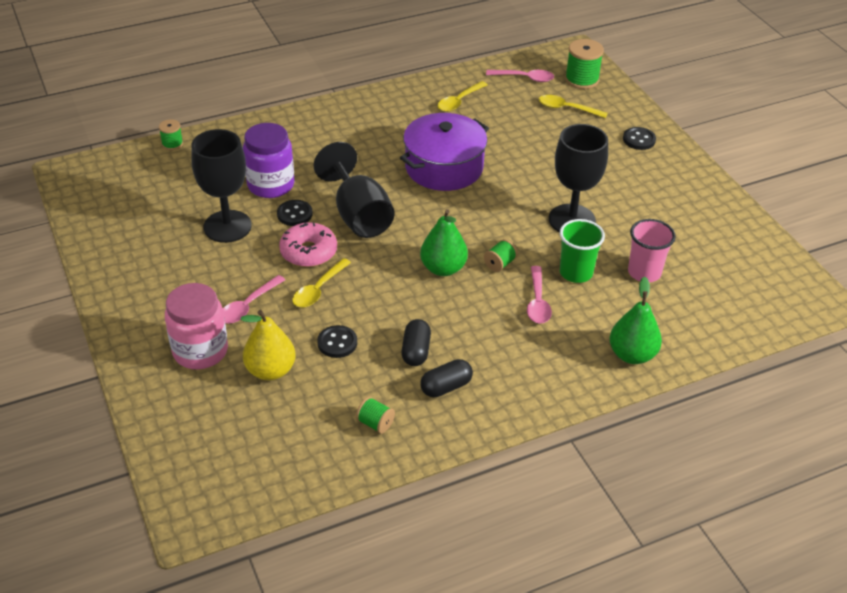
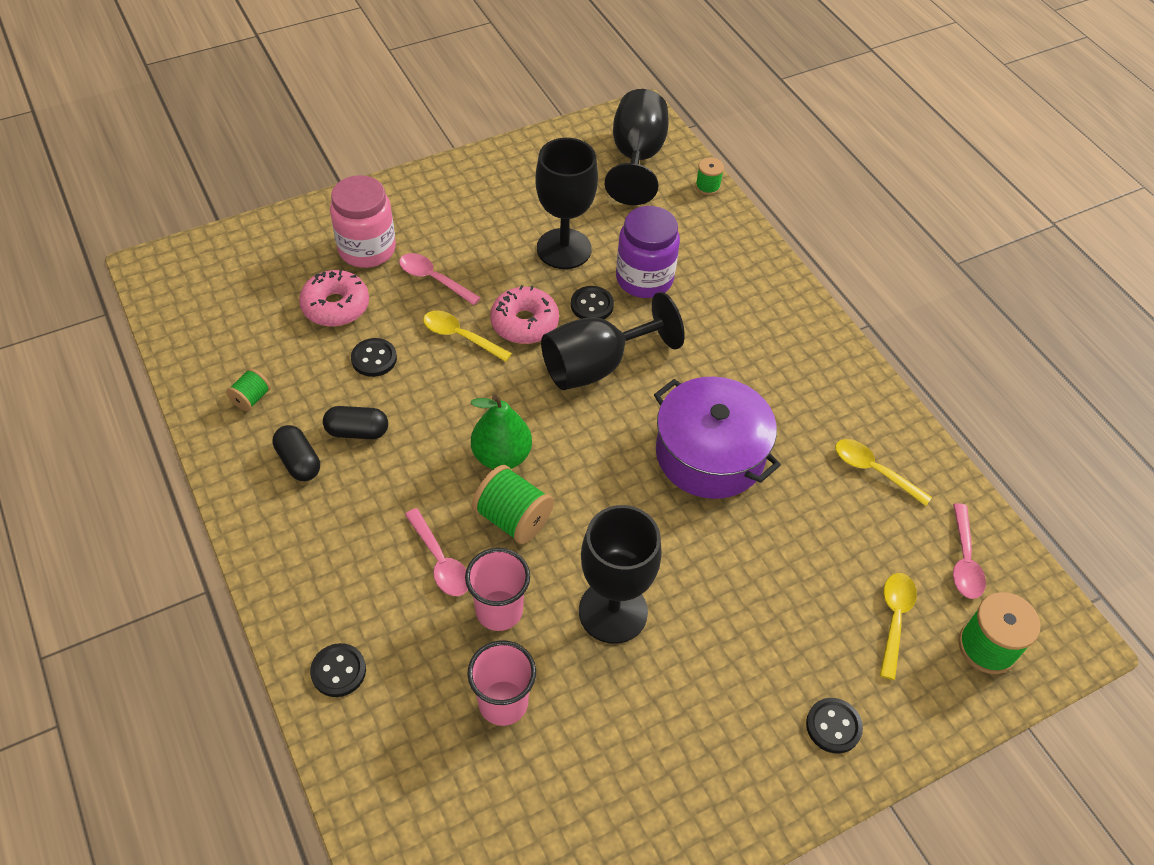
camera: 85 degrees right, 10 degrees up
yellow pear [240,310,296,380] -> pink donut [299,270,369,327]
green spool [484,239,518,272] -> green spool [472,465,554,544], size x1.76
pink spoon [527,266,552,324] -> pink spoon turned 120 degrees counterclockwise [405,508,468,596]
green cup [560,219,605,283] -> pink cup [465,548,530,631]
green pear [610,277,662,364] -> black button [310,643,366,697]
none -> black goblet [605,89,669,205]

